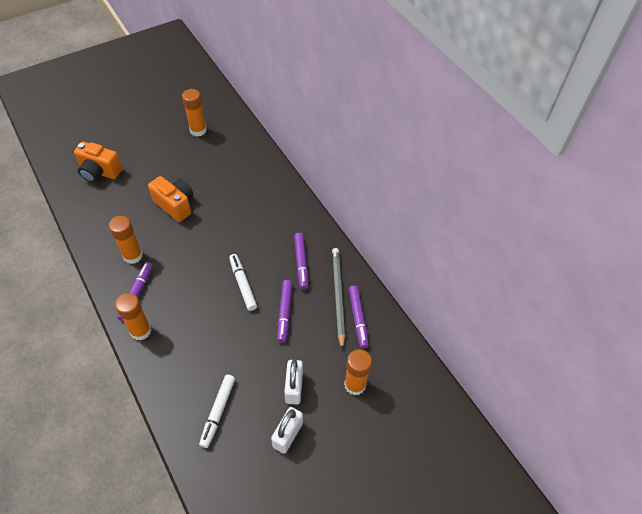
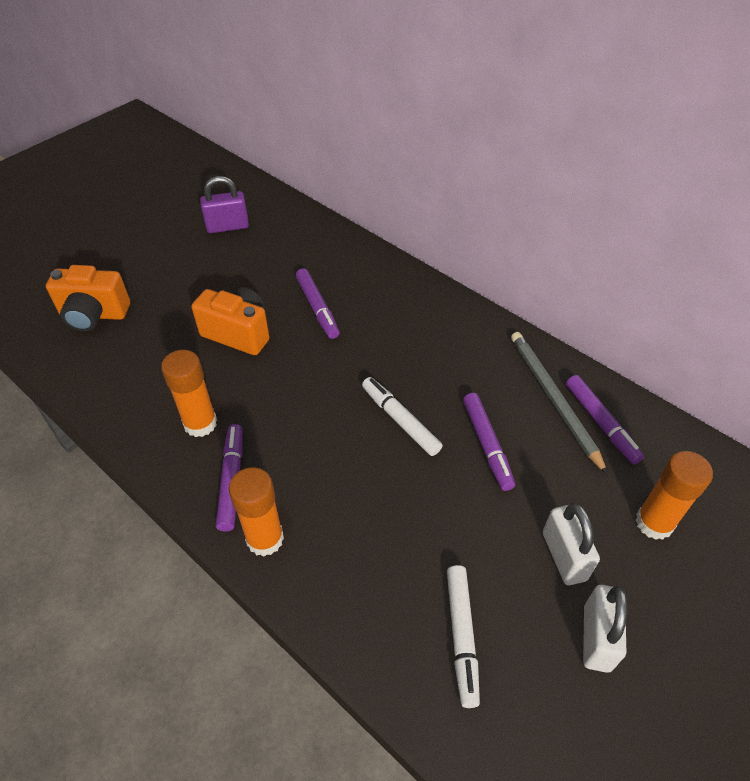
camera: 15 degrees left, 5 degrees down
orange glue stick [182,89,207,137] -> purple padlock [200,176,249,233]
purple marker [294,233,308,290] -> purple marker moved to [296,268,340,339]

